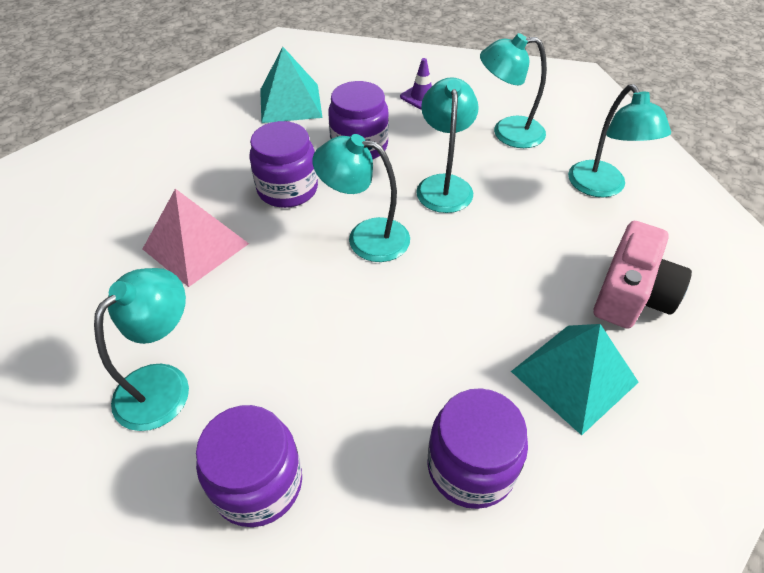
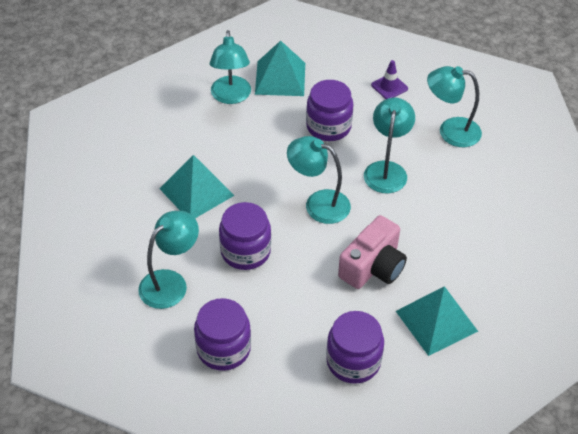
camera: 10 degrees right, 0 degrees up
pink pyramid [143,189,249,287] -> turquoise pyramid [159,155,234,218]
purple jar [249,121,318,208] -> purple jar moved to [219,202,271,270]
turquoise lamp [568,84,671,198] -> turquoise lamp moved to [210,30,251,104]
pink camera [594,221,692,329] -> pink camera moved to [338,215,407,289]

